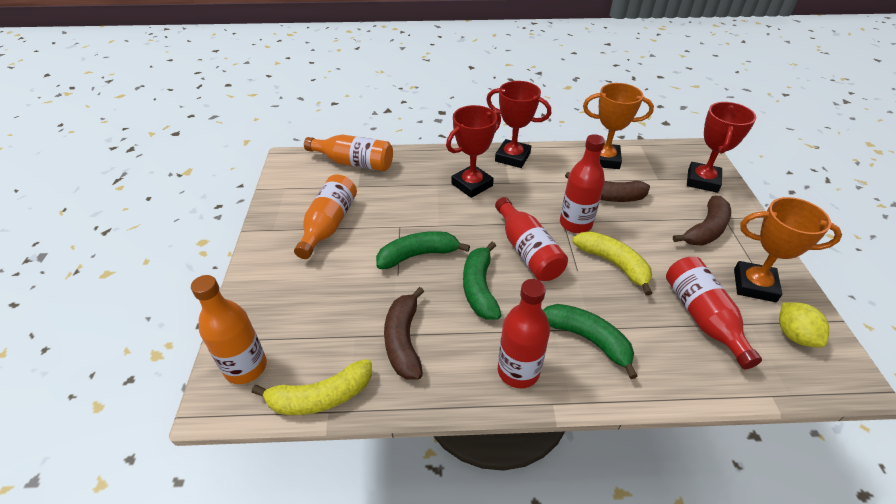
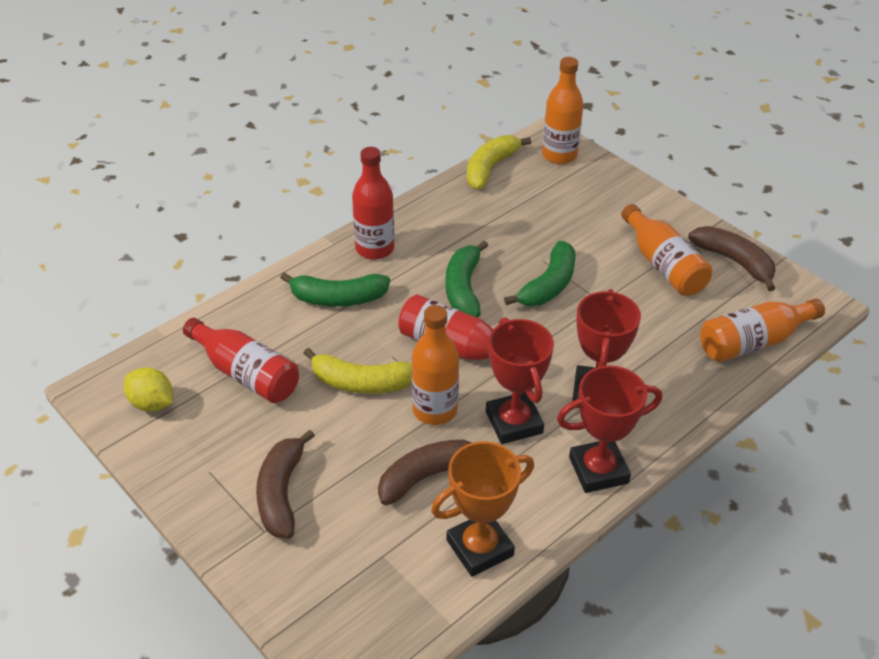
camera: 140 degrees right, 0 degrees up
brown banana [384,287,424,379] -> brown banana moved to [688,226,776,291]
green banana [463,242,501,320] -> green banana turned 135 degrees counterclockwise [446,241,488,317]
red bottle [560,134,605,233] -> orange bottle [411,305,459,425]
red trophy [687,102,756,193] -> red trophy moved to [486,317,554,444]
orange trophy [734,197,842,302] -> none

